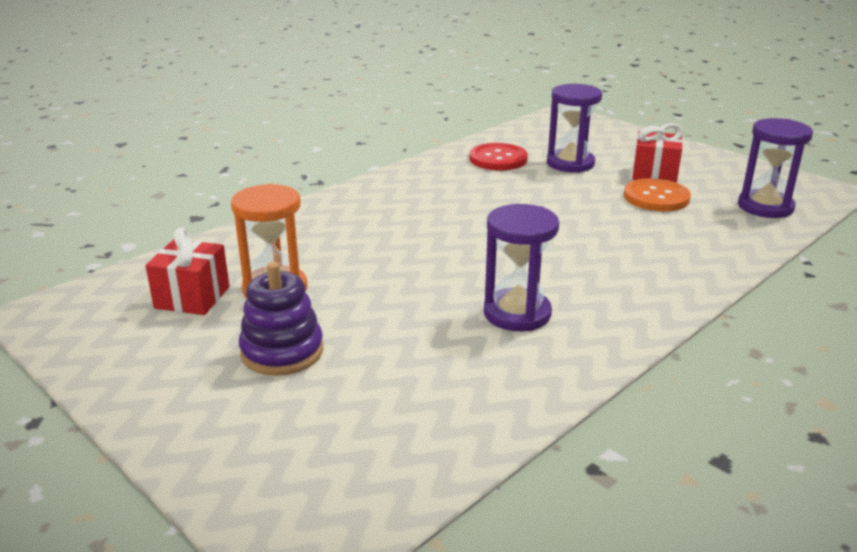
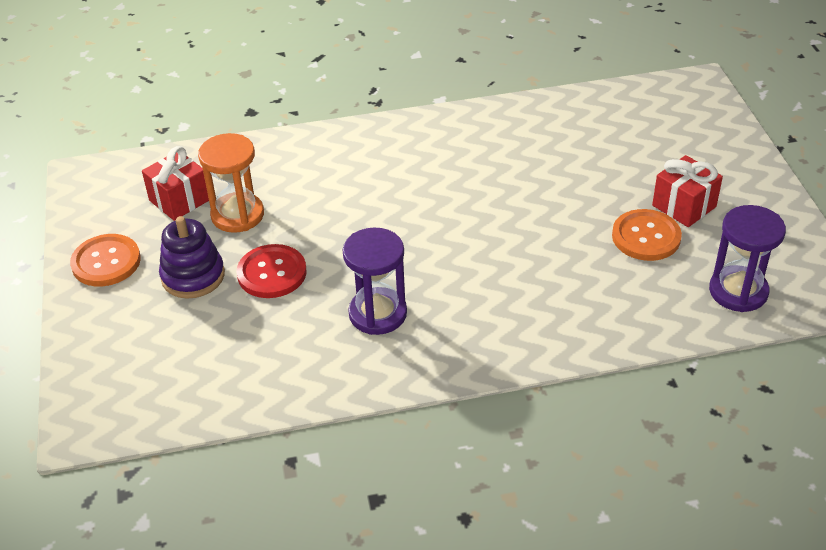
camera: 35 degrees right, 15 degrees up
red button [469,143,528,170] -> red button moved to [237,244,306,298]
purple hourglass [547,84,602,173] -> none
none -> orange button [70,234,141,286]

